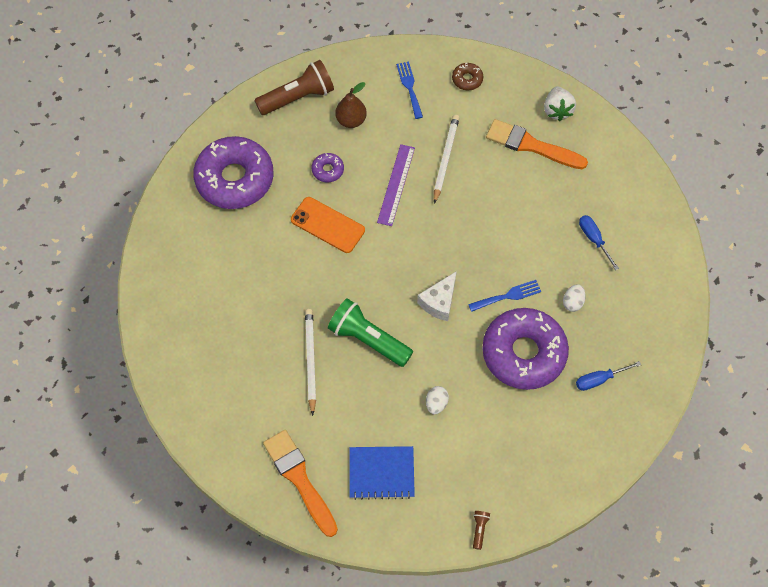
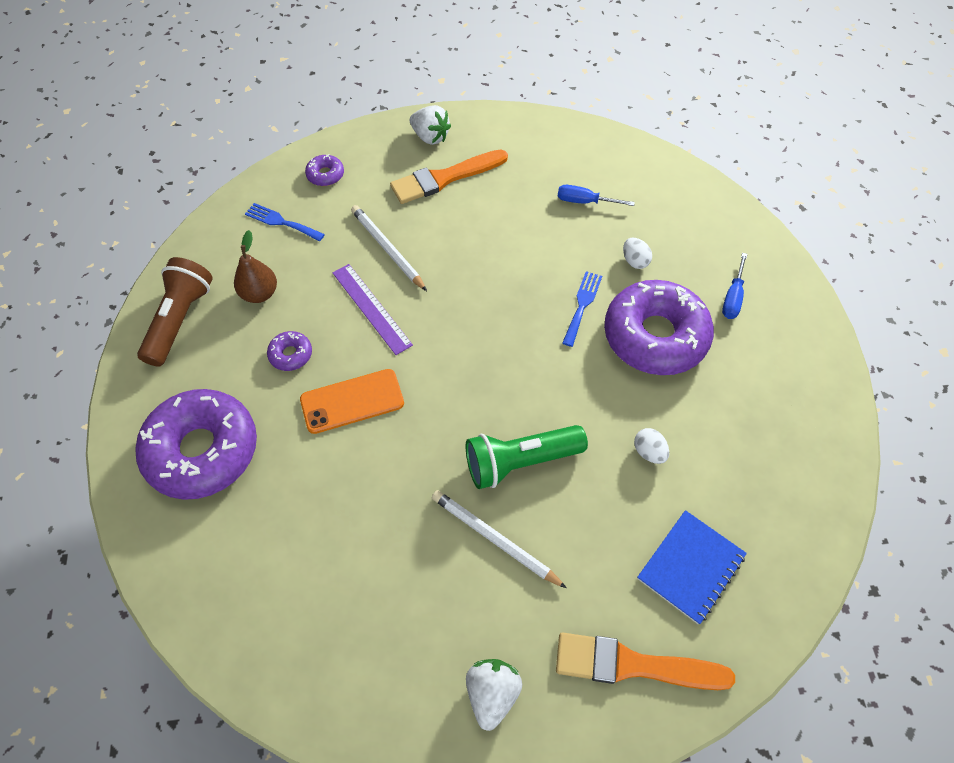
camera: 50 degrees left, 5 degrees down
white cheese [417,271,457,321] -> none
brown donut [452,63,483,91] -> purple donut [305,154,344,186]
brown flashlight [473,511,490,550] -> none
none -> white strawberry [466,659,522,731]

